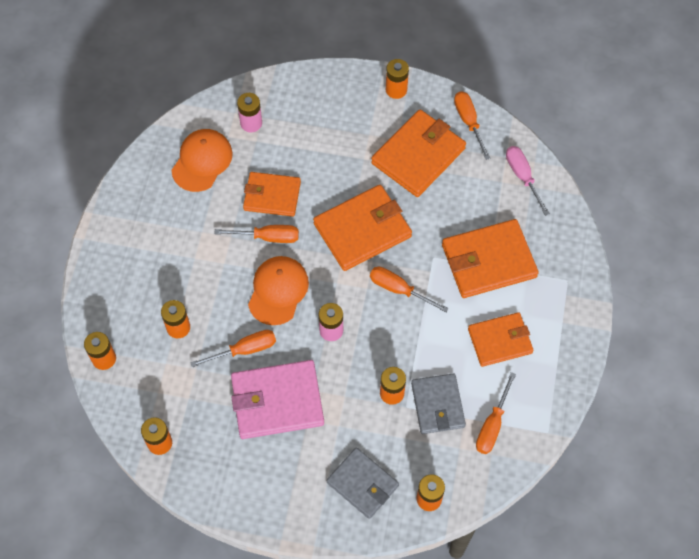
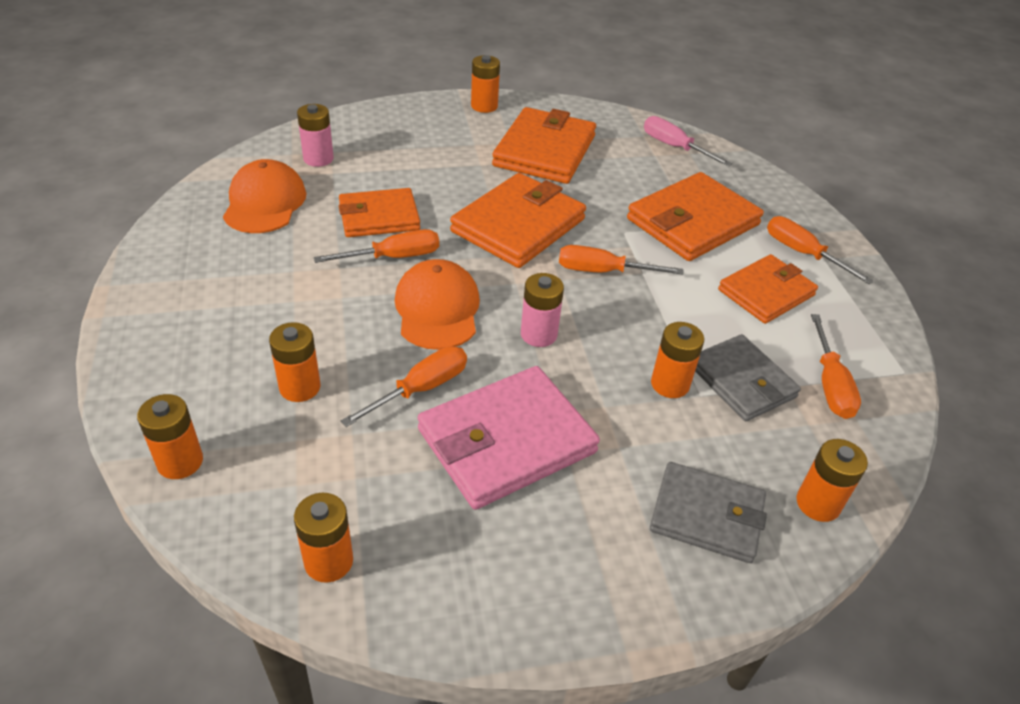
camera: 25 degrees left, 20 degrees down
orange screwdriver [454,91,491,160] -> orange screwdriver moved to [767,216,874,284]

